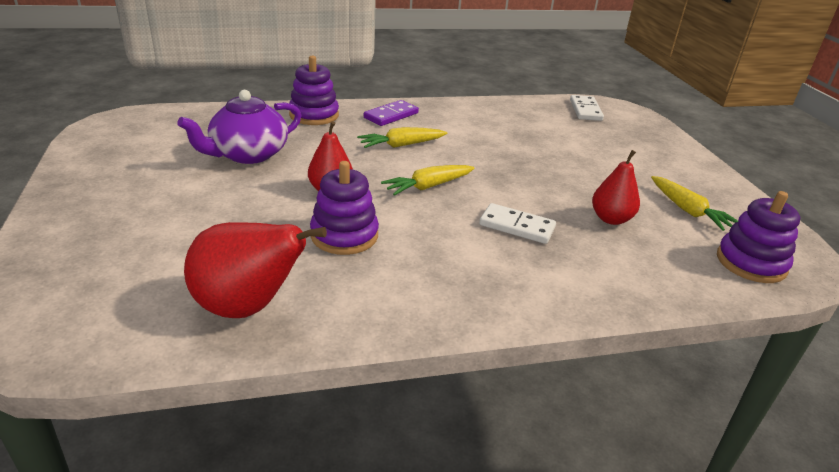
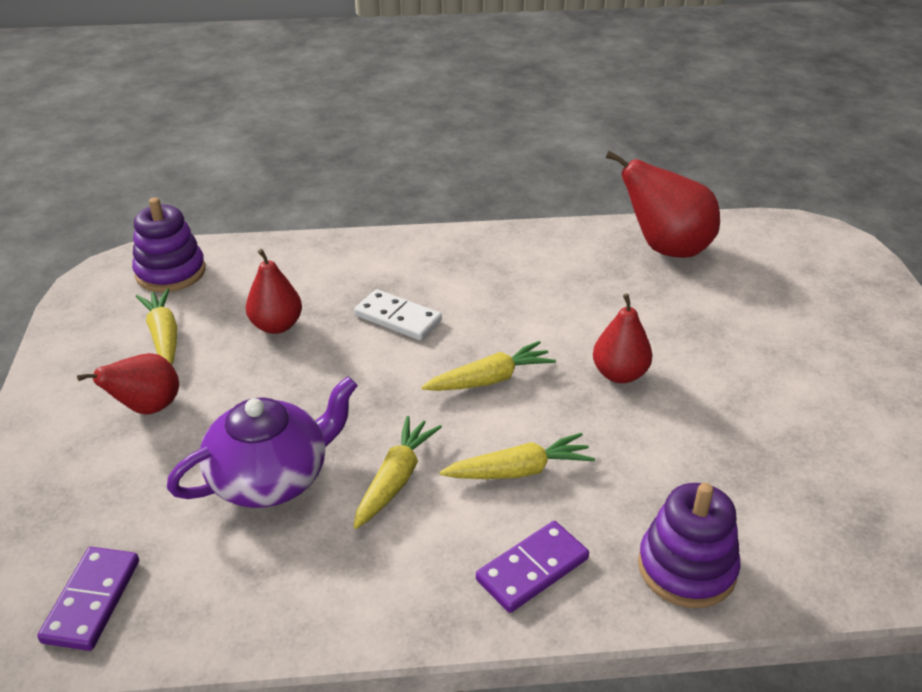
camera: 170 degrees left, 5 degrees up
purple teapot [177,90,302,164] -> purple teapot moved to [167,376,358,508]
purple stacking toy [310,161,379,255] -> none
white domino [570,95,604,121] -> purple domino [37,547,139,651]
none -> red pear [77,353,179,415]
none -> yellow carrot [354,416,442,529]

